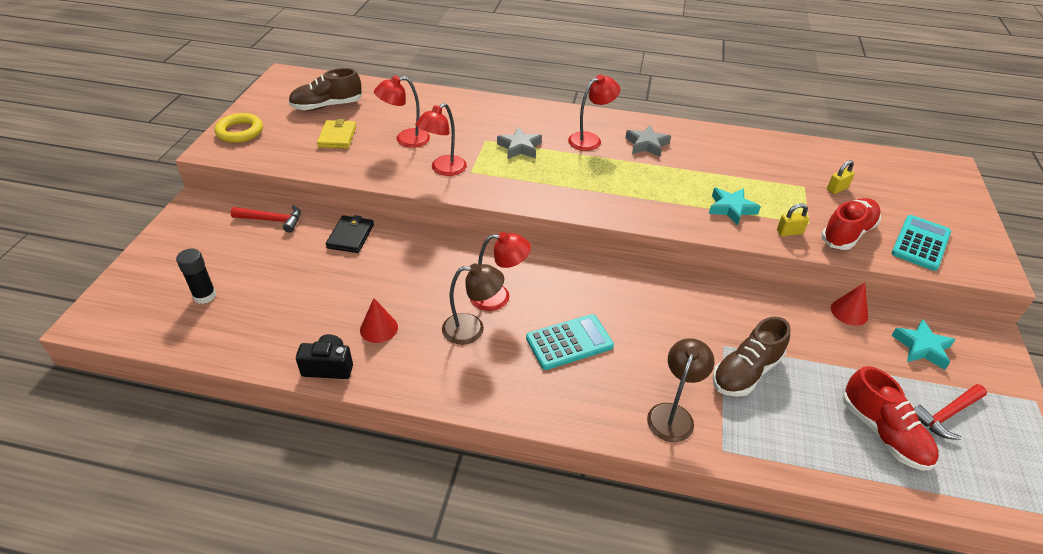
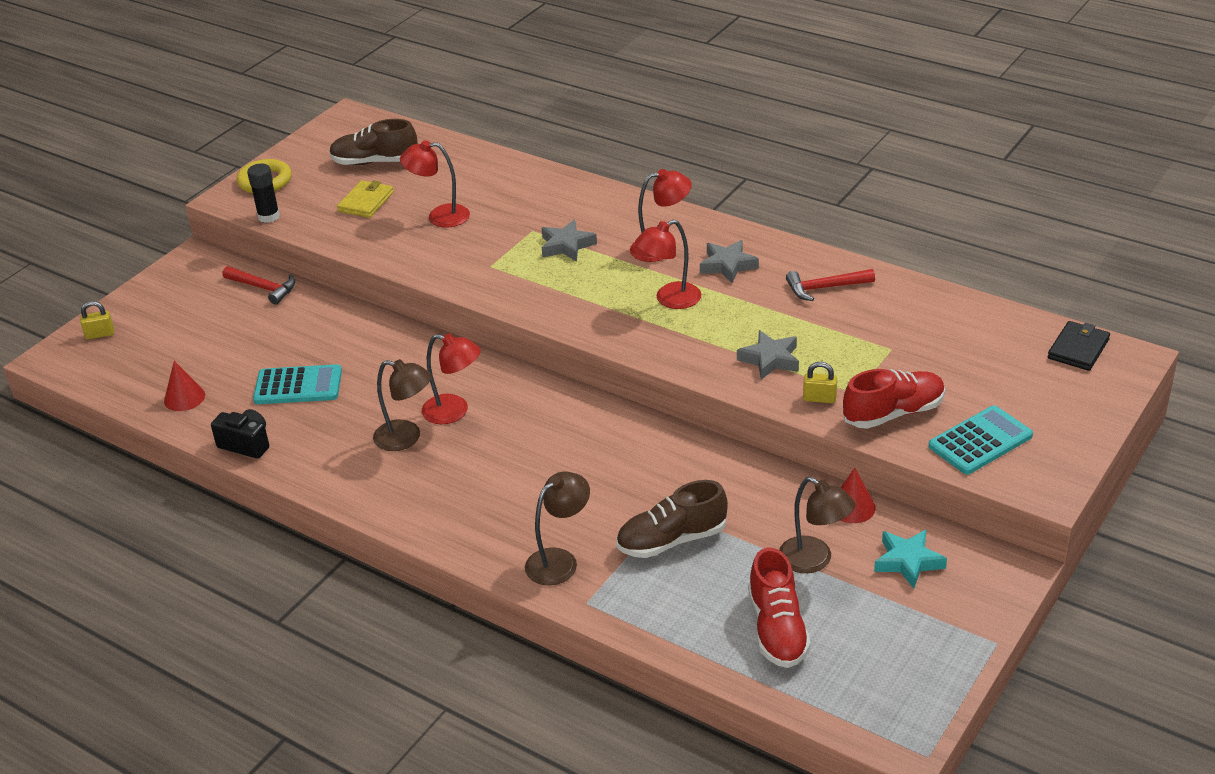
camera: 25 degrees right, 5 degrees down
black glue stick [176,249,216,304] -> black glue stick moved to [247,163,280,223]
black wallet [326,215,374,253] -> black wallet moved to [1048,321,1110,371]
red cone [360,298,398,343] -> red cone moved to [164,361,205,411]
red lamp [415,103,467,176] -> red lamp moved to [635,220,701,309]
turquoise calculator [526,314,614,370] -> turquoise calculator moved to [253,364,342,404]
turquoise star [709,188,761,226] -> grey star [737,330,799,380]
yellow padlock [827,160,855,194] -> yellow padlock moved to [80,301,114,339]
red hammer [914,384,987,440] -> red hammer moved to [786,269,875,301]
none -> brown lamp [779,477,856,573]

